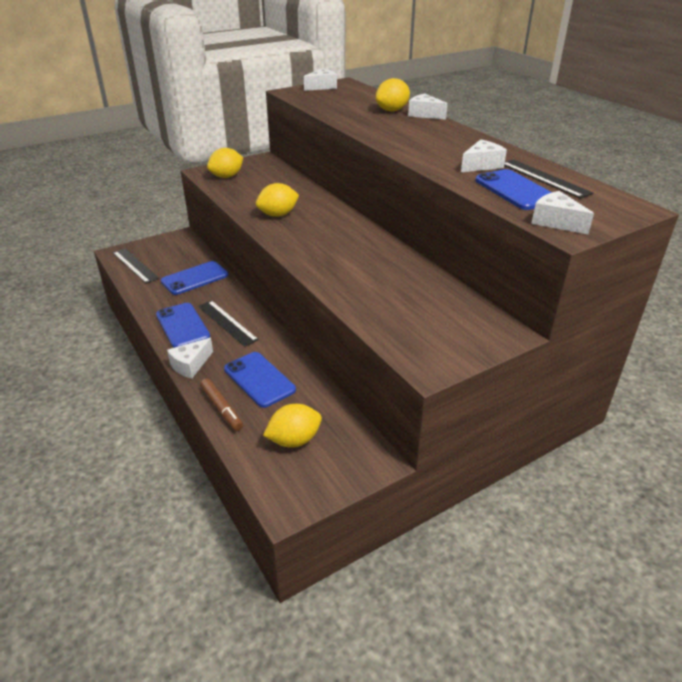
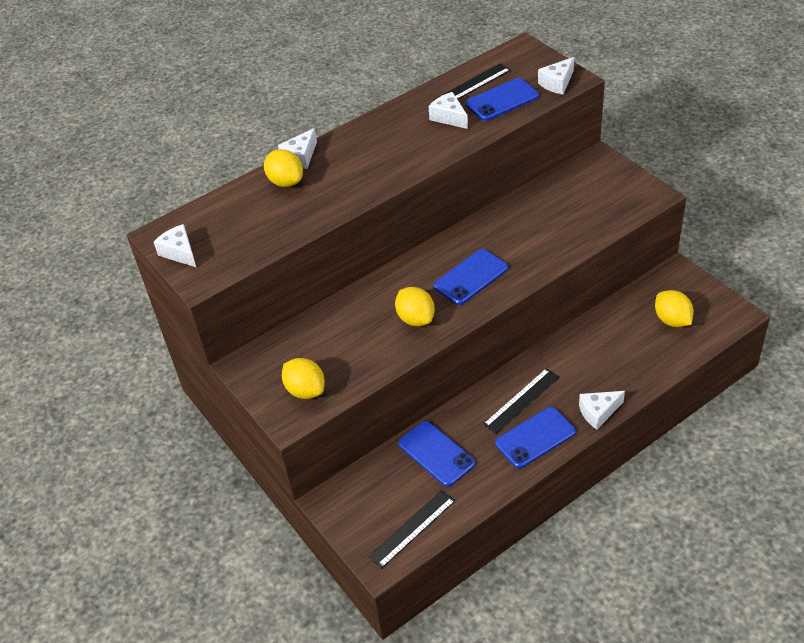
camera: 90 degrees left, 10 degrees up
white cheese [167,338,213,379] -> white cheese turned 120 degrees clockwise [579,391,625,429]
brown marker [200,378,243,431] -> none
blue phone [224,352,296,408] -> blue phone moved to [434,249,508,305]

